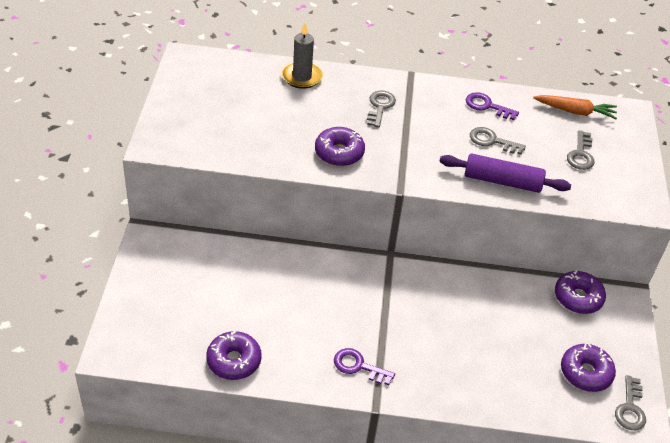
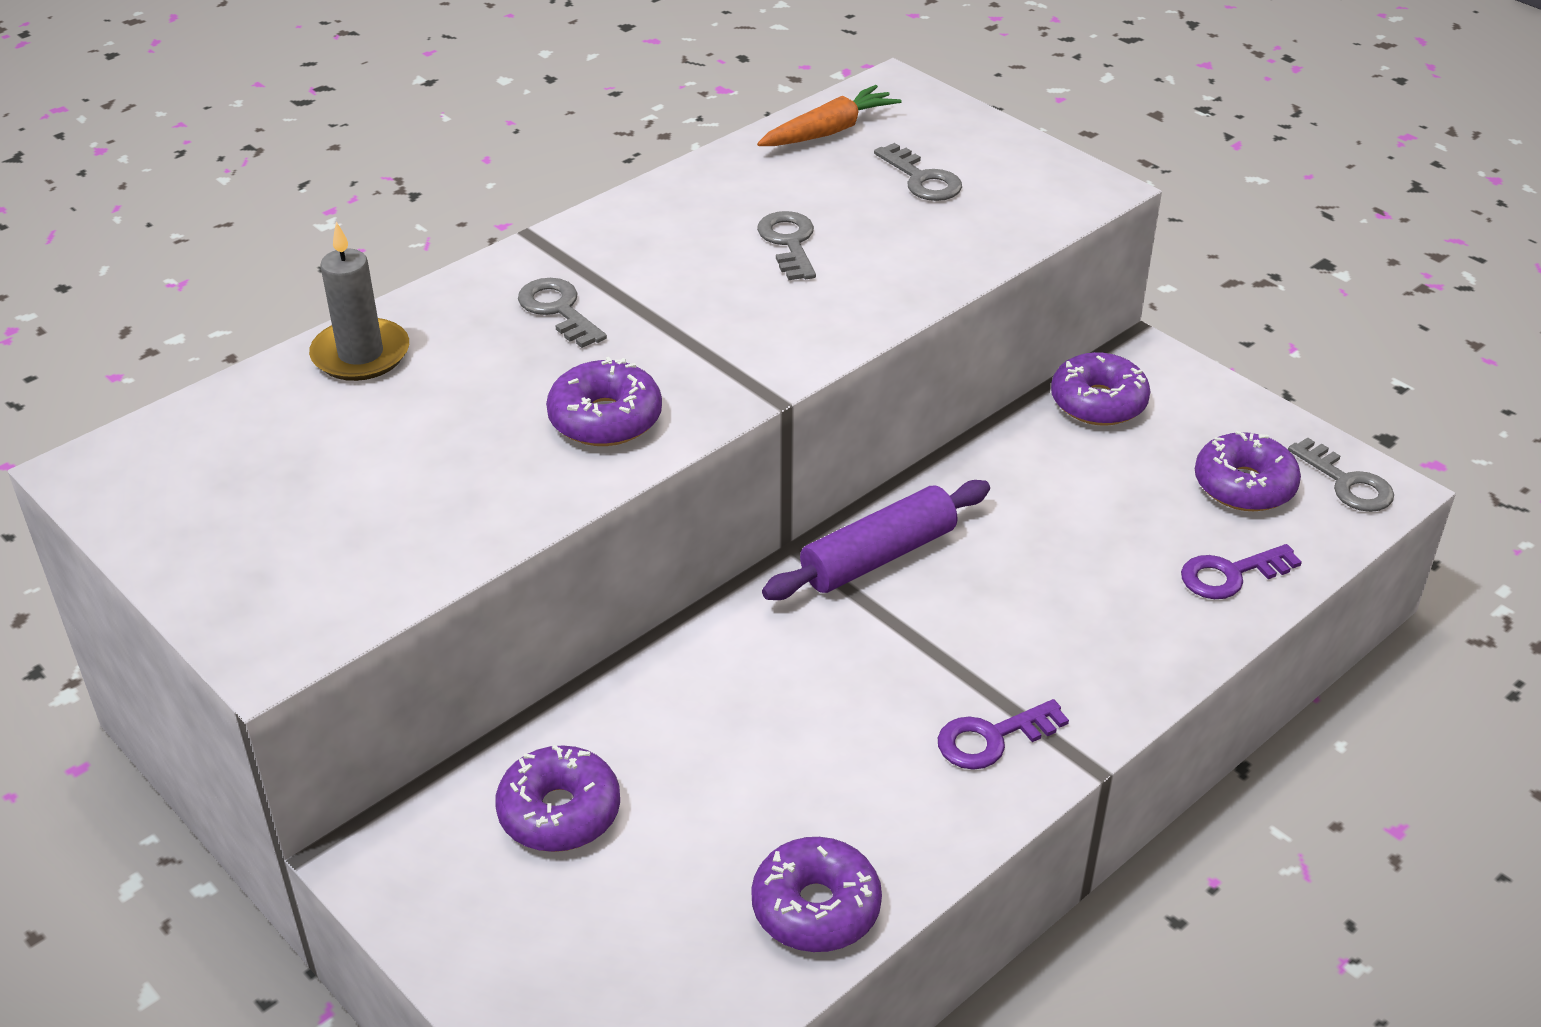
camera: 45 degrees left, 5 degrees down
purple rolling pin [439,153,571,193] -> purple rolling pin moved to [762,480,990,600]
purple key [466,92,519,120] -> purple key moved to [1181,544,1302,599]
grey key [470,127,526,155] -> grey key turned 105 degrees clockwise [757,211,816,280]
none -> purple donut [495,745,620,852]

